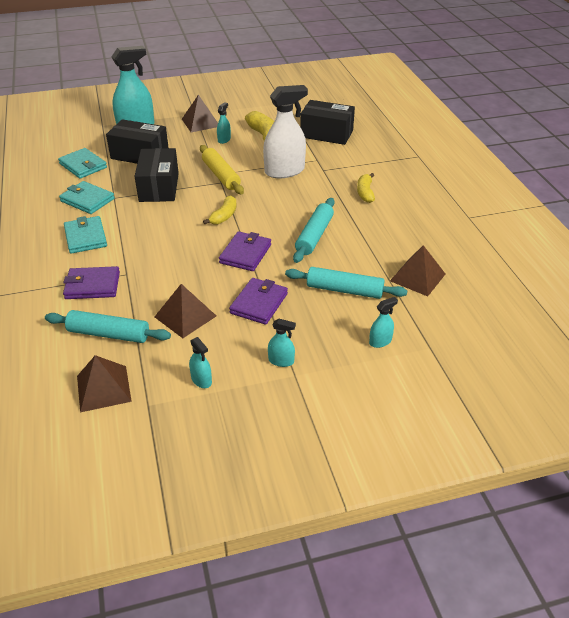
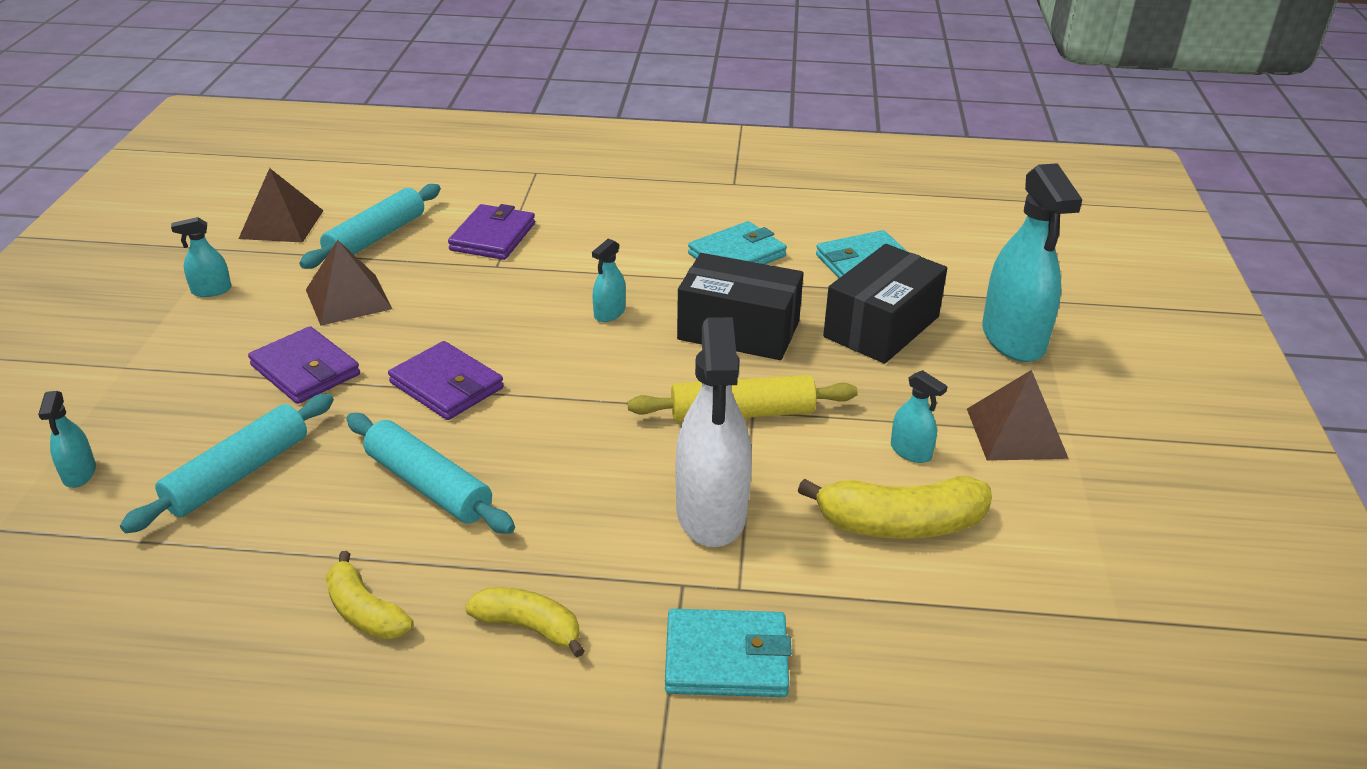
camera: 110 degrees right, 5 degrees down
turquoise wallet [64,216,107,254] -> turquoise wallet moved to [665,609,792,697]
yellow banana [203,195,236,225] -> yellow banana moved to [325,551,413,640]
turquoise spray bottle [268,319,296,367] -> turquoise spray bottle moved to [592,239,626,322]
black box [300,100,355,145] -> none
brown pyramid [390,245,445,296] -> none

